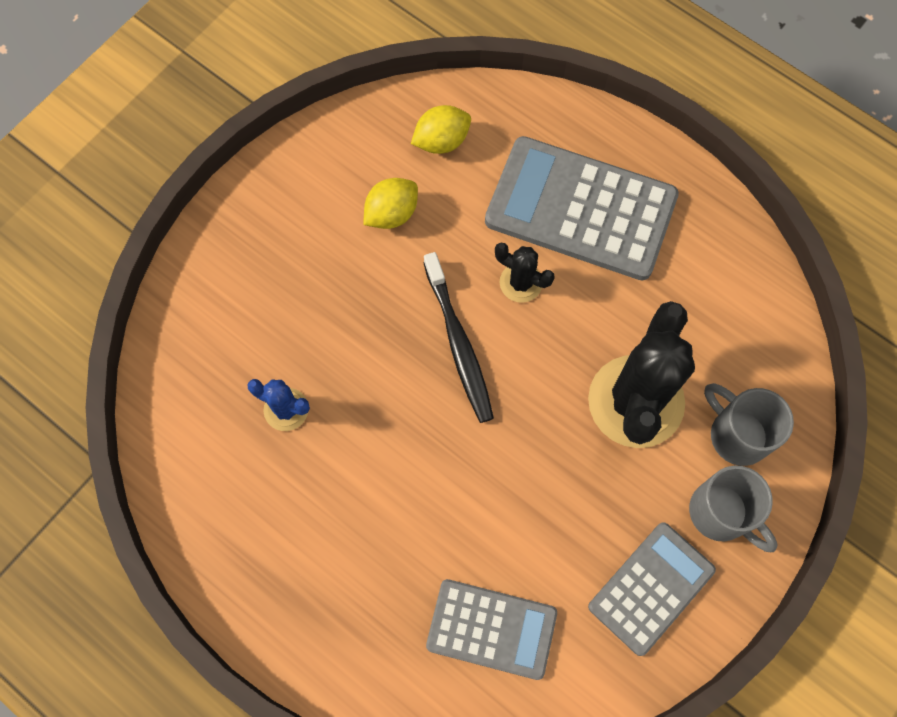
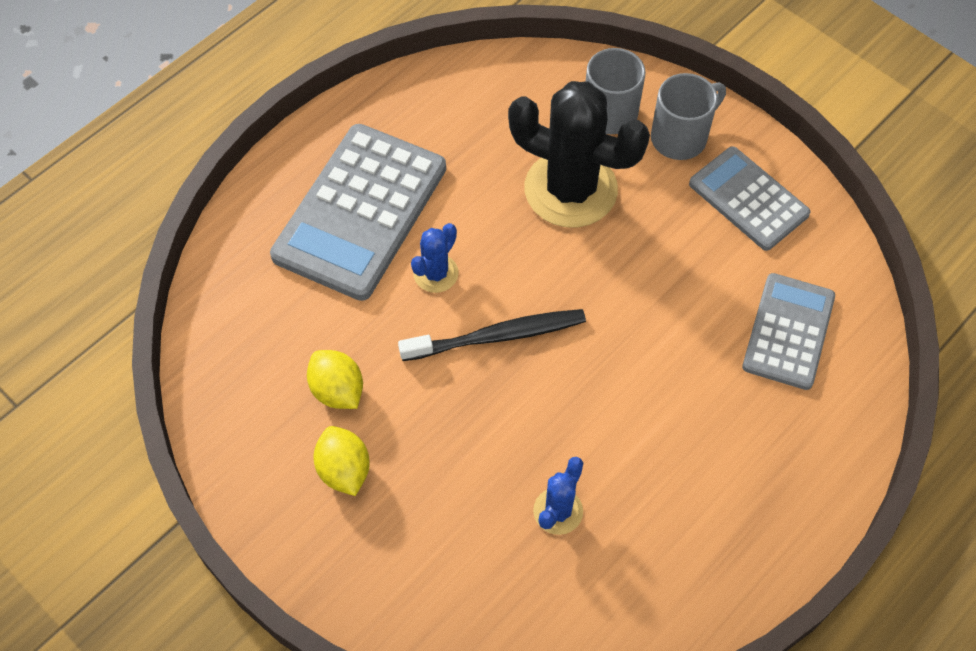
camera: 85 degrees left, 10 degrees down
yellow lemon [411,105,471,154] -> yellow lemon moved to [314,426,370,496]
black cactus [495,243,555,303] -> blue cactus [411,223,459,293]

